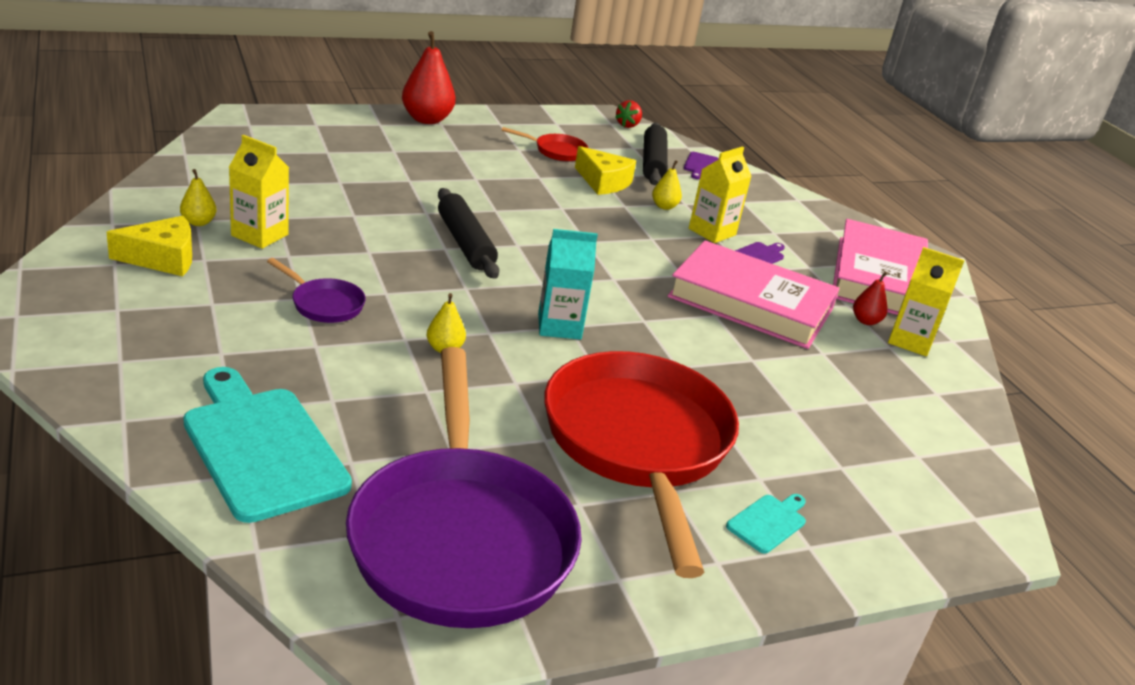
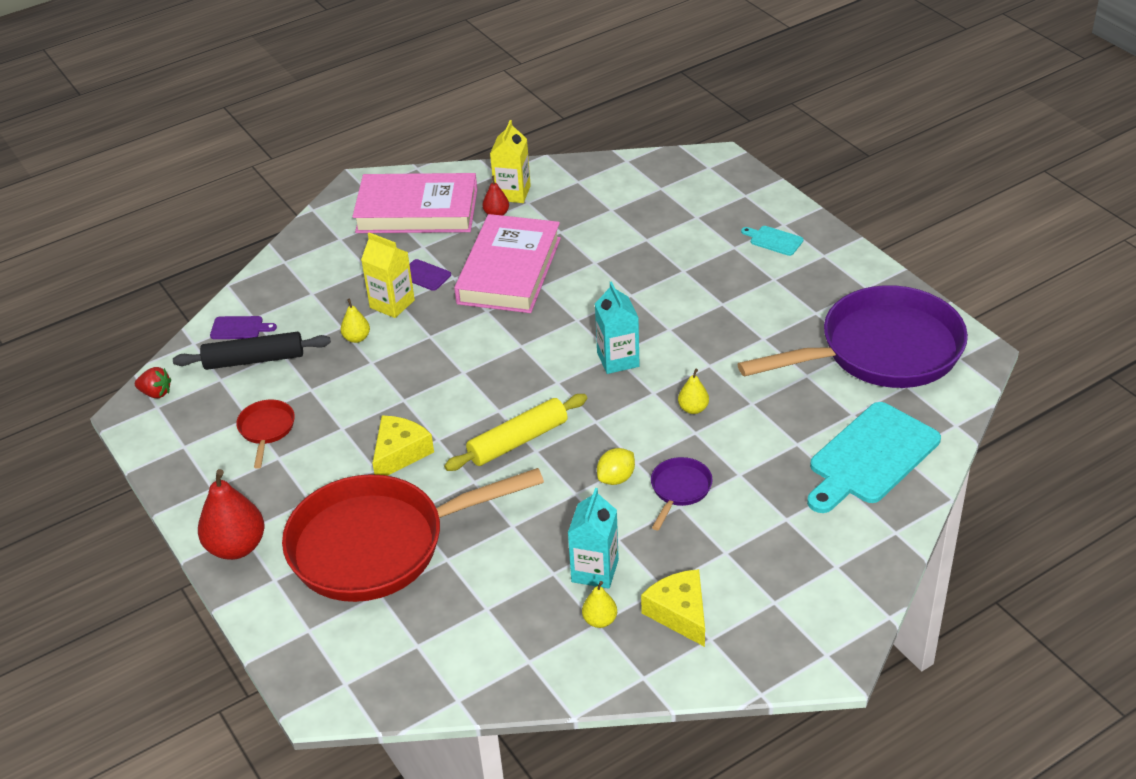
camera: 95 degrees left, 10 degrees up
yellow carton [229,135,289,249] -> turquoise carton [568,488,619,589]
black rolling pin [438,188,499,279] -> yellow rolling pin [444,394,587,471]
red pan [544,351,739,578] -> red pan moved to [282,468,544,602]
yellow cheese [575,146,636,195] -> yellow cheese moved to [372,416,434,476]
none -> yellow lemon [597,448,635,485]

